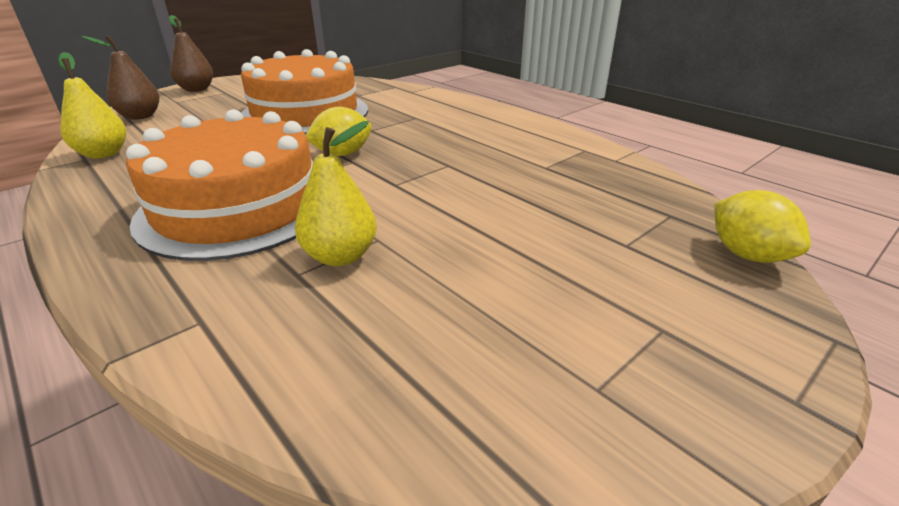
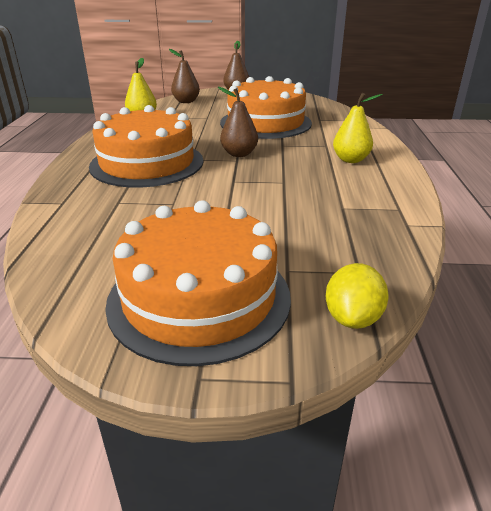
camera: 45 degrees right, 0 degrees up
yellow pear [295,121,377,266] -> yellow pear moved to [333,93,383,163]
yellow lemon [306,107,372,156] -> brown pear [218,87,258,157]
none -> orange cake [105,200,291,366]

